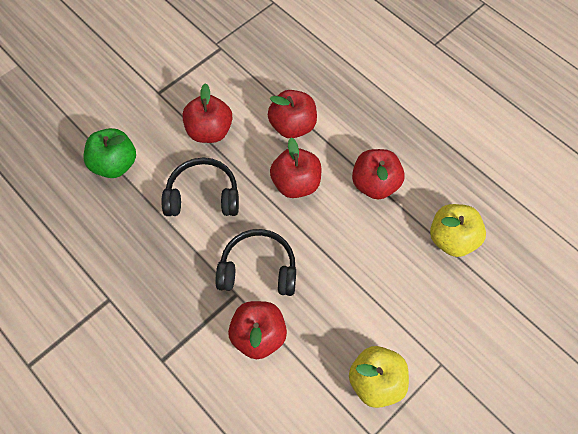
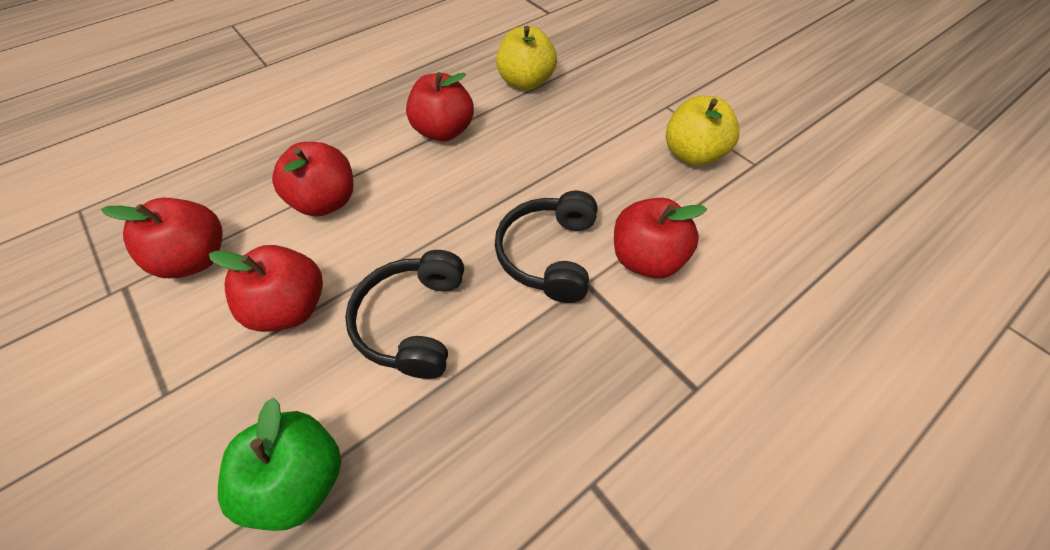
camera: 85 degrees left, 10 degrees down
red apple [270,138,322,198] -> red apple moved to [101,198,223,278]

